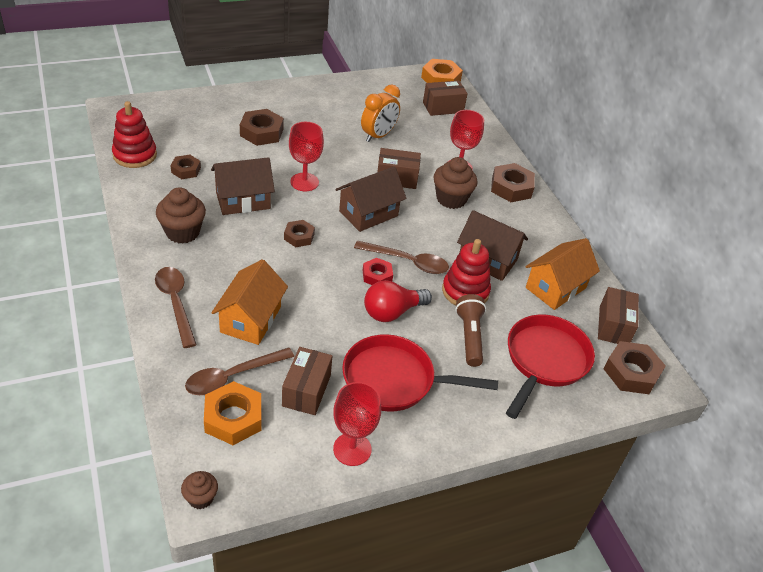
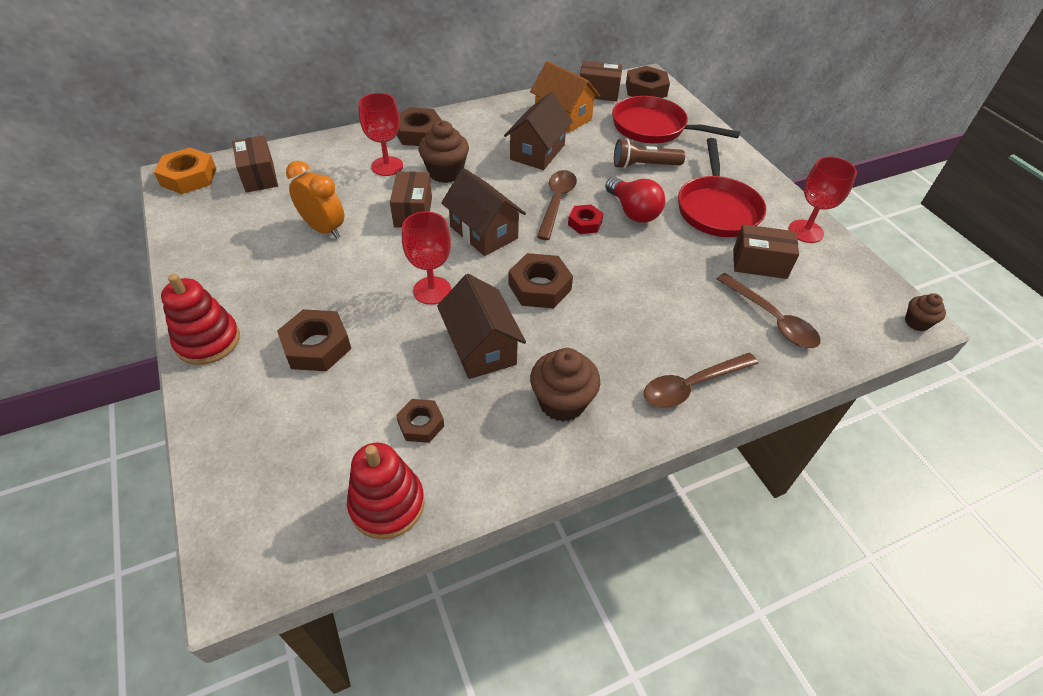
camera: 90 degrees left, 5 degrees up
orange nut [204,381,261,445] -> none
orange house [211,259,288,345] -> none
brown nut [284,220,315,247] -> brown nut [508,253,573,308], size x1.62
red stacking toy [442,239,491,305] -> red stacking toy moved to [161,274,240,365]

